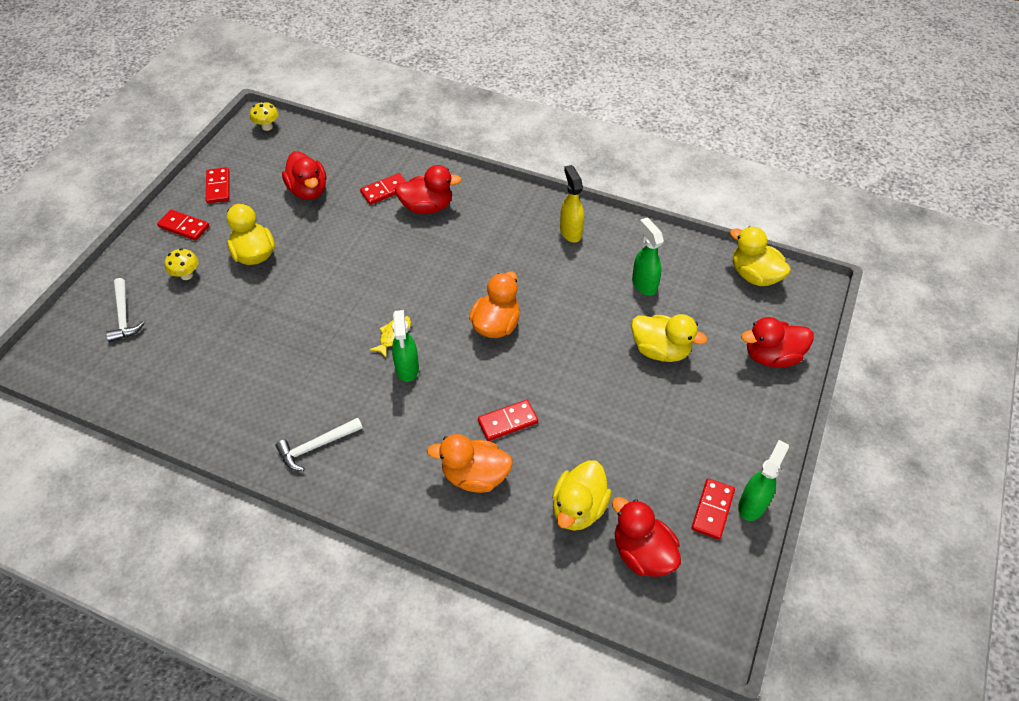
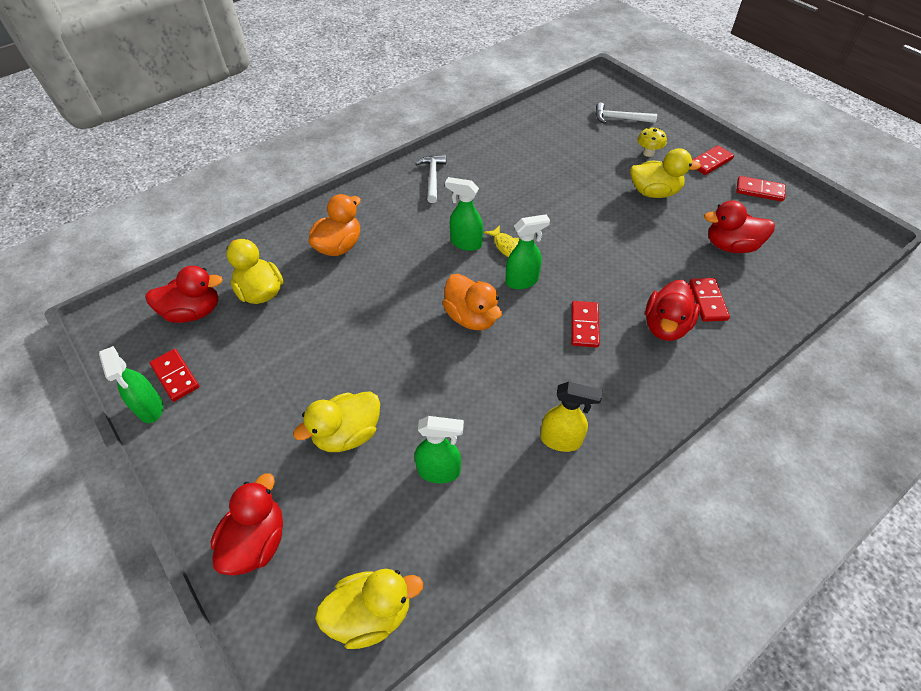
camera: 120 degrees right, 0 degrees up
yellow mushroom [250,101,278,131] -> none
red domino [478,400,538,441] -> red domino moved to [571,301,600,348]
none -> green spray bottle [506,214,550,289]

